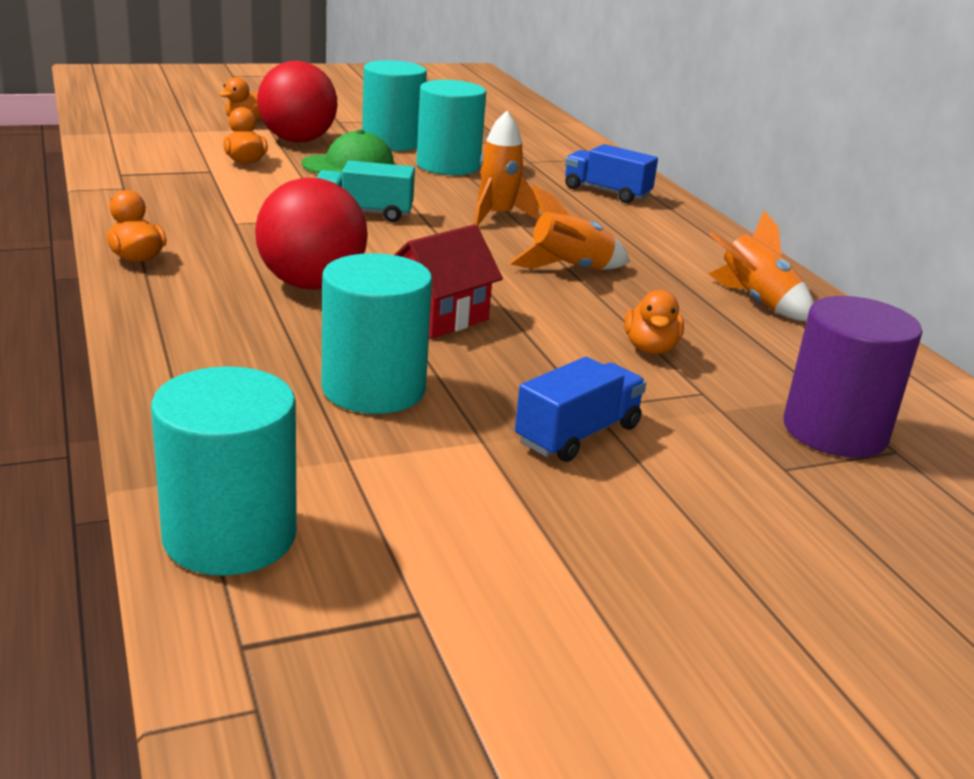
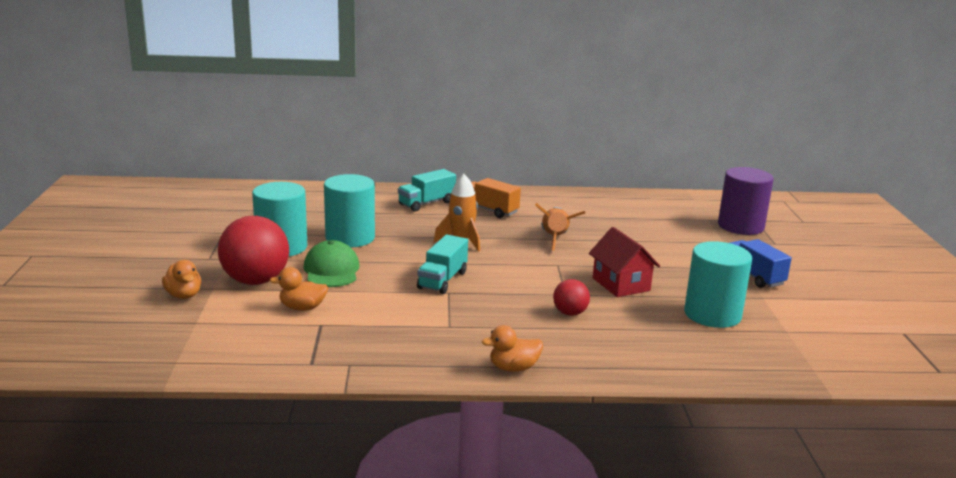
camera: 70 degrees left, 5 degrees down
turquoise cylinder [151,366,297,576] -> none
red ball [255,178,368,290] -> red ball [553,279,590,316], size x0.51
blue truck [565,144,658,203] -> turquoise truck [398,169,456,212]
orange duck [624,290,684,354] -> none
orange rocket [708,210,814,321] -> none
none -> orange truck [471,178,521,218]

